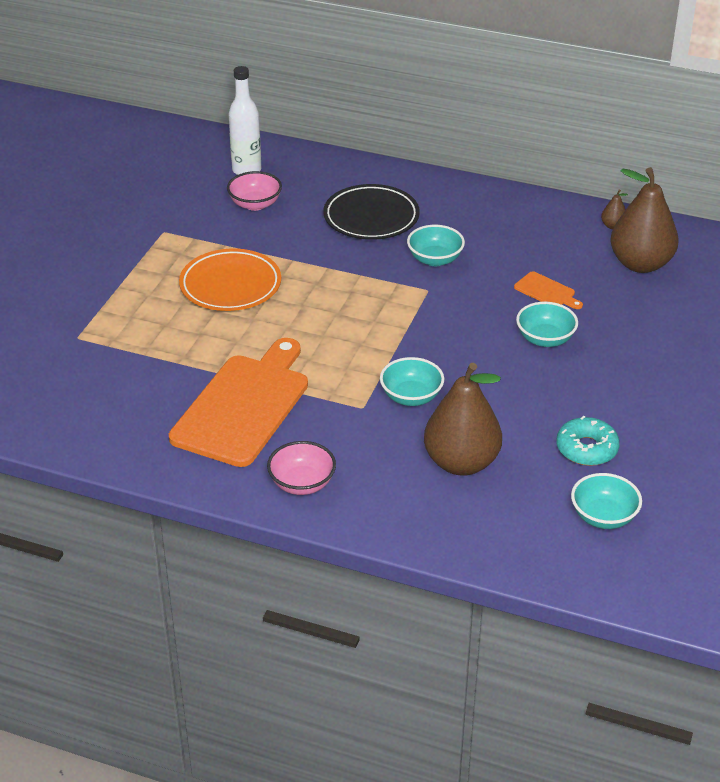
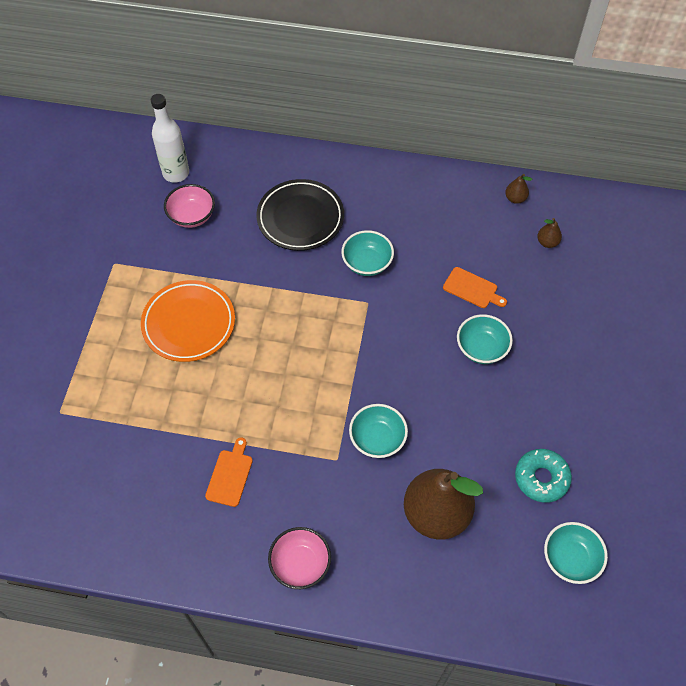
camera: 10 degrees left, 20 degrees up
orange cutting board [169,338,308,467] -> orange cutting board [205,437,253,507], size x0.42
brown pear [611,167,679,273] -> brown pear [537,218,562,248], size x0.40

